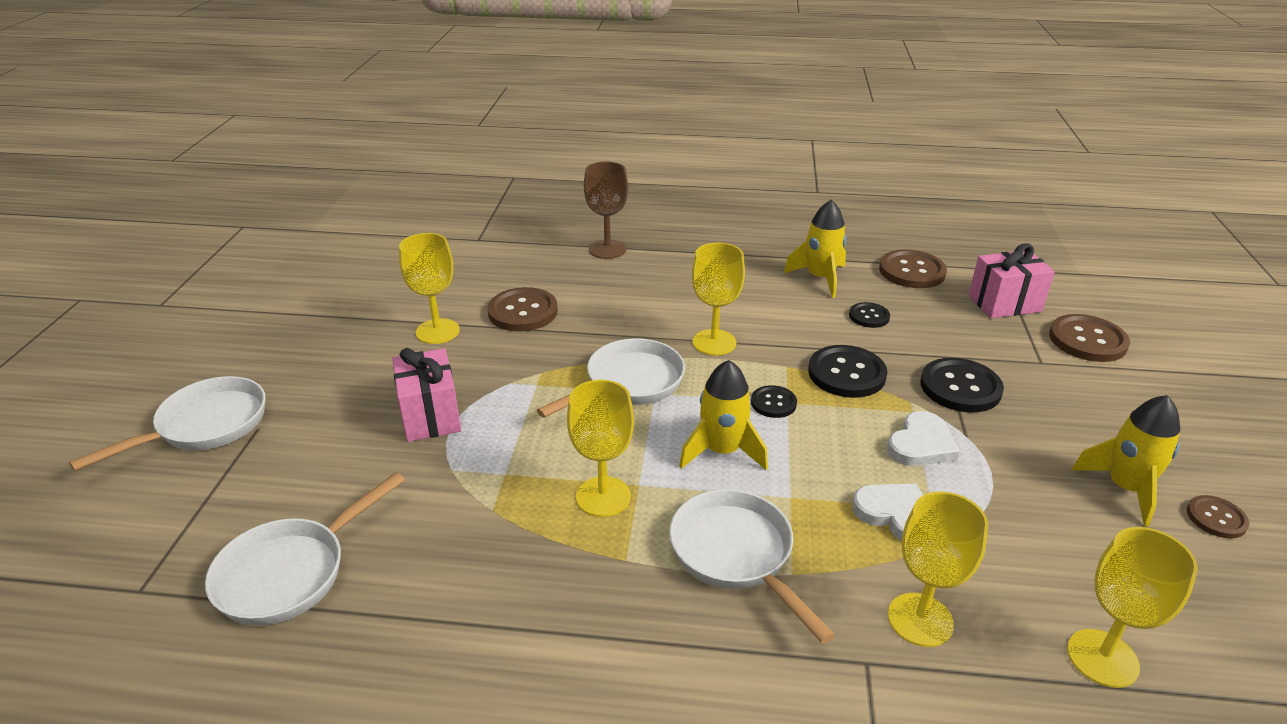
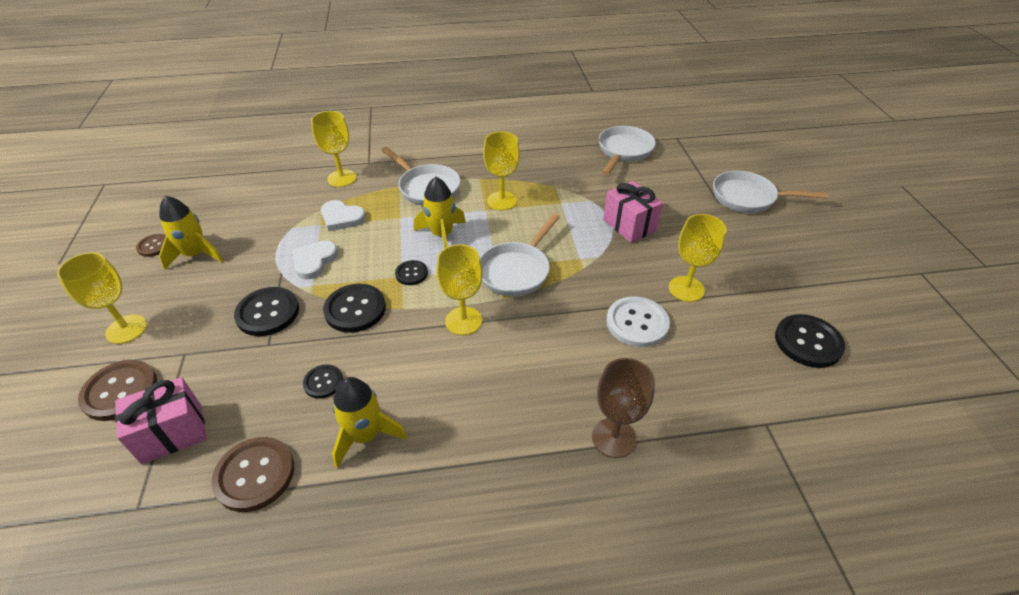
camera: 165 degrees right, 10 degrees up
white pan [69,376,266,471] -> white pan turned 75 degrees clockwise [713,171,829,213]
brown button [488,287,558,331] -> white button [606,296,670,347]
yellow goblet [1067,527,1198,688] -> yellow goblet moved to [57,252,147,344]
none -> black button [775,314,845,368]

